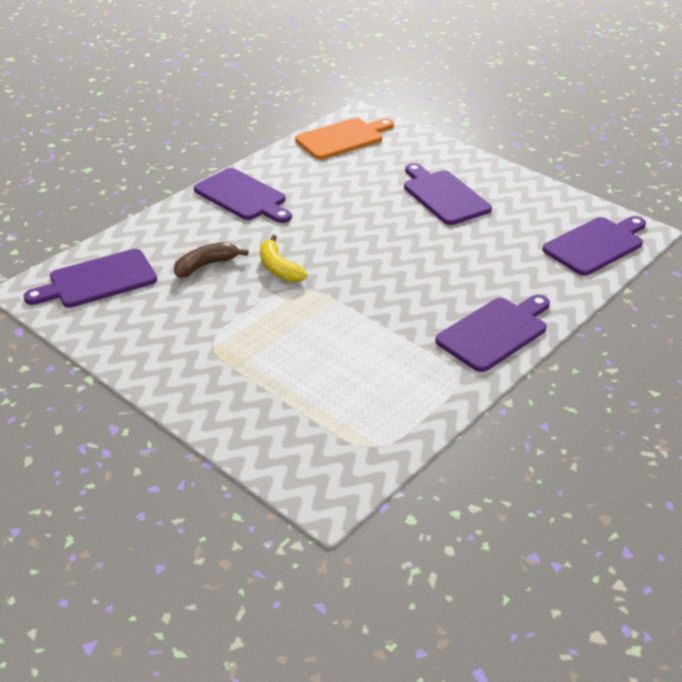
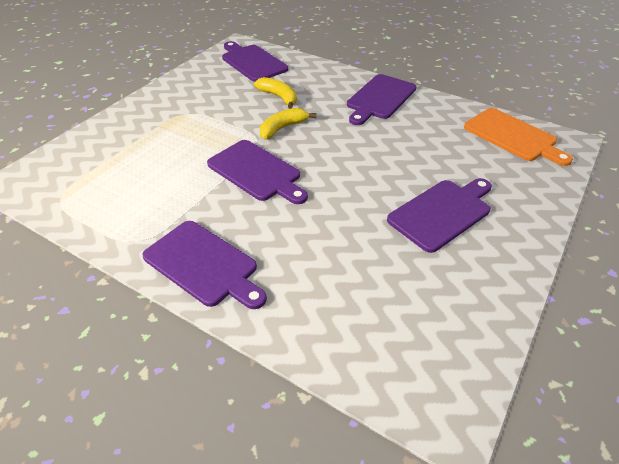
camera: 80 degrees right, 5 degrees up
brown banana [174,242,249,278] -> yellow banana [254,77,297,109]
purple cutting board [542,216,646,276] -> purple cutting board moved to [207,140,308,204]

